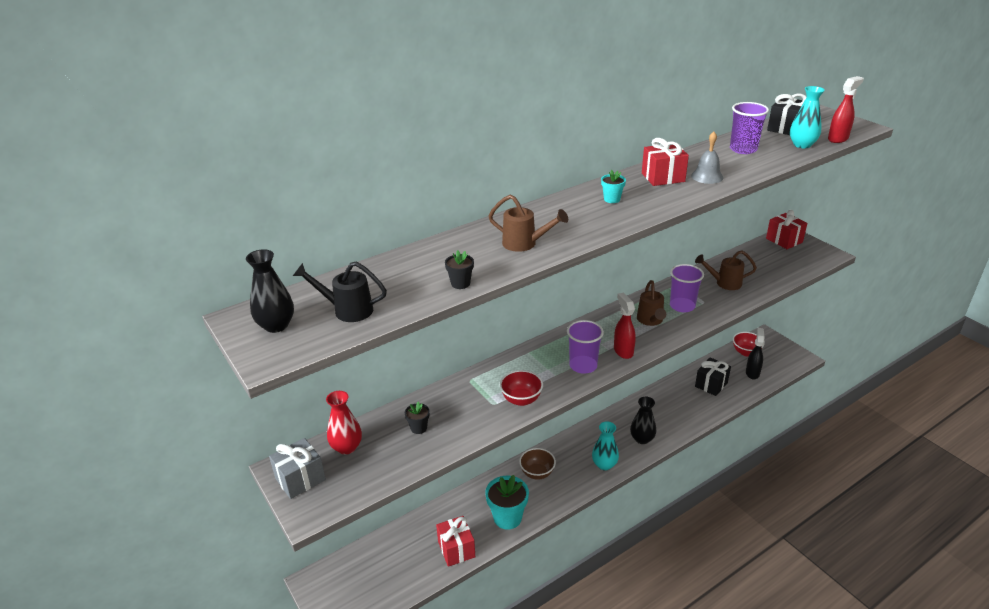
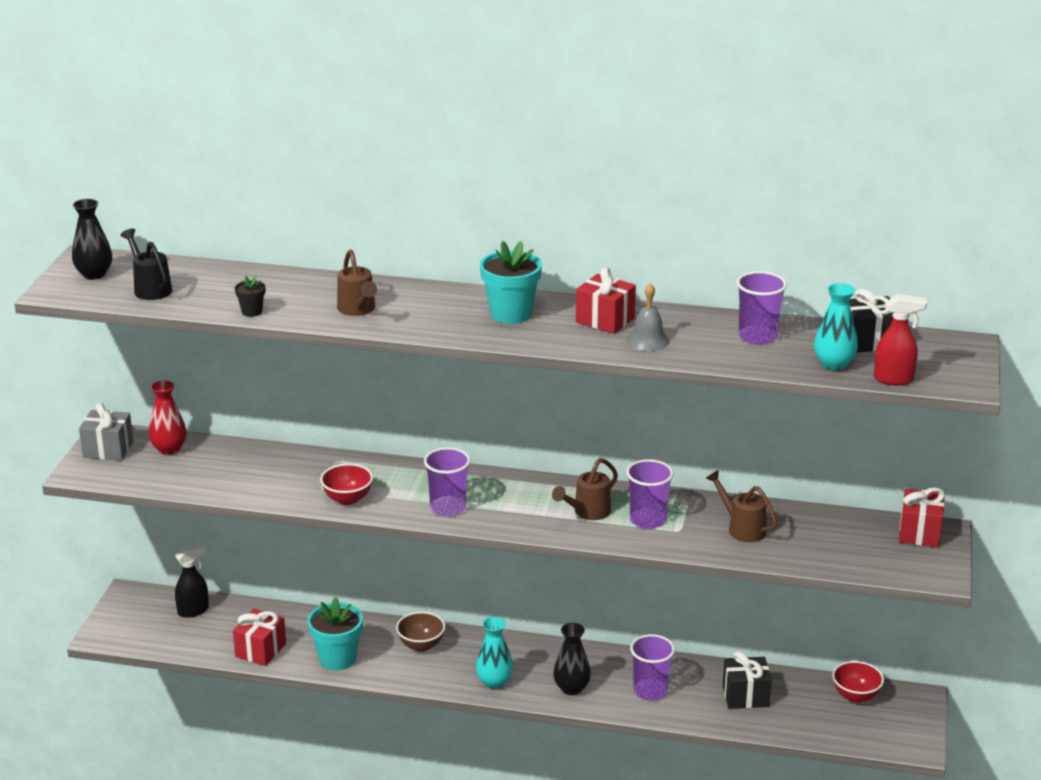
camera: 45 degrees right, 5 degrees down
black flower pot [405,401,430,434] -> none
turquoise flower pot [601,170,626,203] -> turquoise flower pot [480,241,542,324], size x2.01
red spray bottle [614,293,636,359] -> none
black spray bottle [746,328,765,379] -> black spray bottle moved to [175,544,209,618]
none -> purple cup [630,634,675,701]

